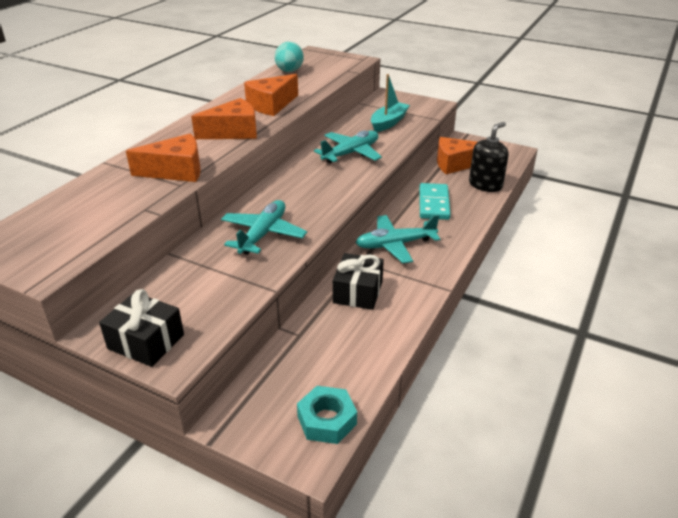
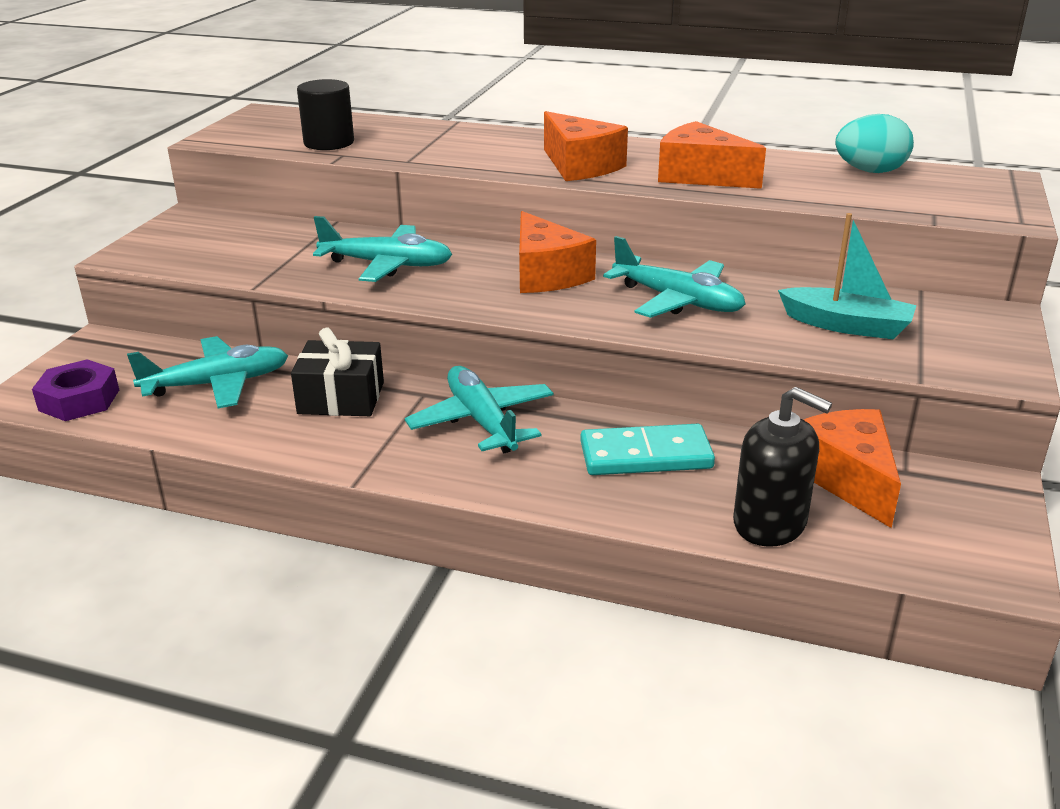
camera: 80 degrees right, 5 degrees down
black gift [99,289,184,367] -> none
orange cheese [126,133,201,182] -> orange cheese moved to [519,211,596,293]
turquoise nut [297,386,357,444] -> purple nut [32,359,119,421]
none -> turquoise plane [127,336,288,408]
none -> black cylinder [297,79,354,150]

